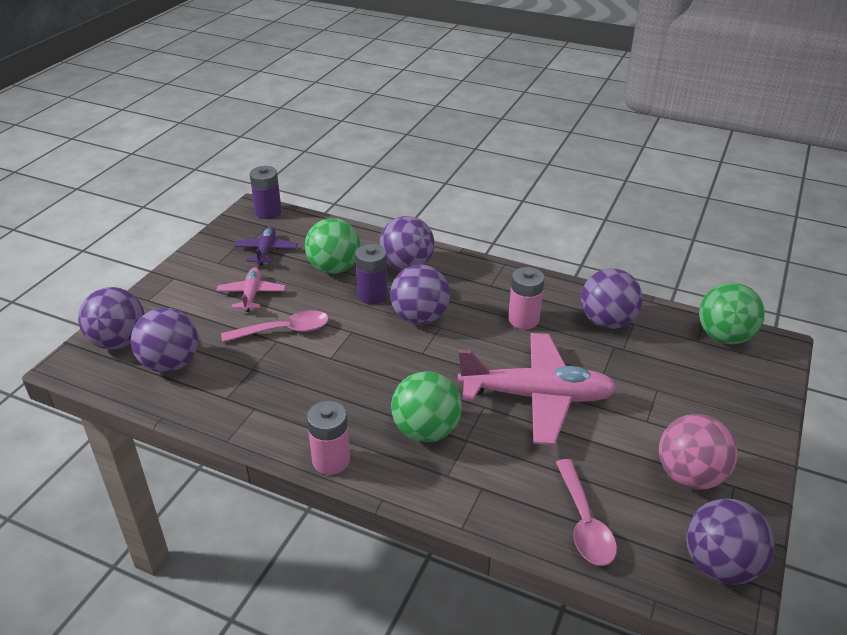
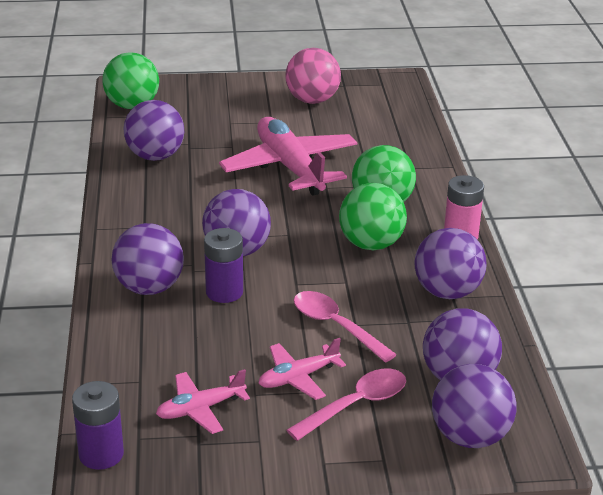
camera: 120 degrees left, 5 degrees down
purple plane [234,226,298,266] -> pink plane [156,369,250,434]
green ball [305,218,361,274] -> green ball moved to [339,183,407,250]
pink battery [508,267,545,329] -> none
pink spoon [556,459,617,566] -> pink spoon moved to [287,369,406,441]
purple ball [686,498,775,585] -> purple ball moved to [414,228,486,299]

